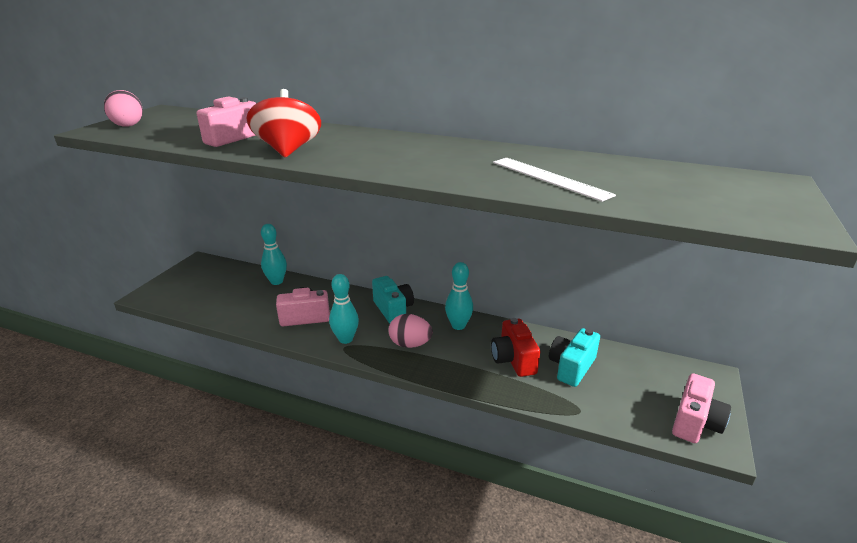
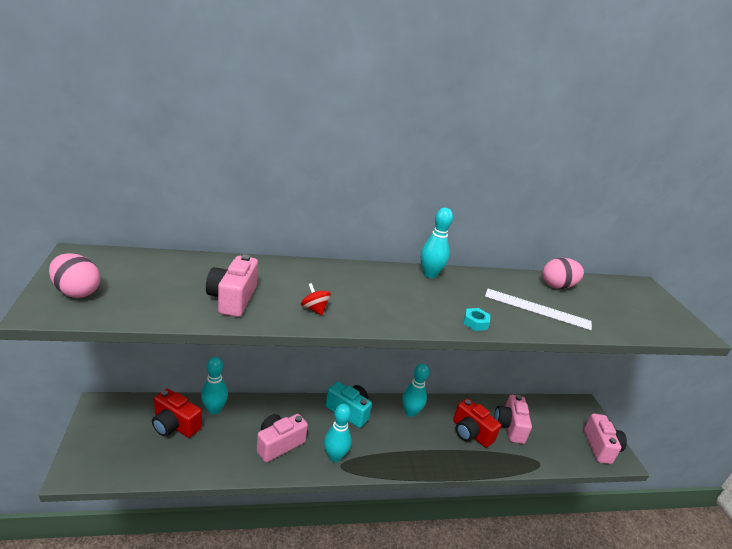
camera: 35 degrees left, 0 degrees up
red spinning top [246,89,321,157] -> red spinning top [301,283,331,315], size x0.46
pink egg [388,314,433,348] -> pink egg moved to [543,258,584,289]
turquoise camera [549,328,600,387] -> pink camera [494,395,532,444]
none -> red camera [152,389,202,438]
none -> turquoise bowling pin [421,207,453,278]
none -> turquoise nut [463,308,490,331]

